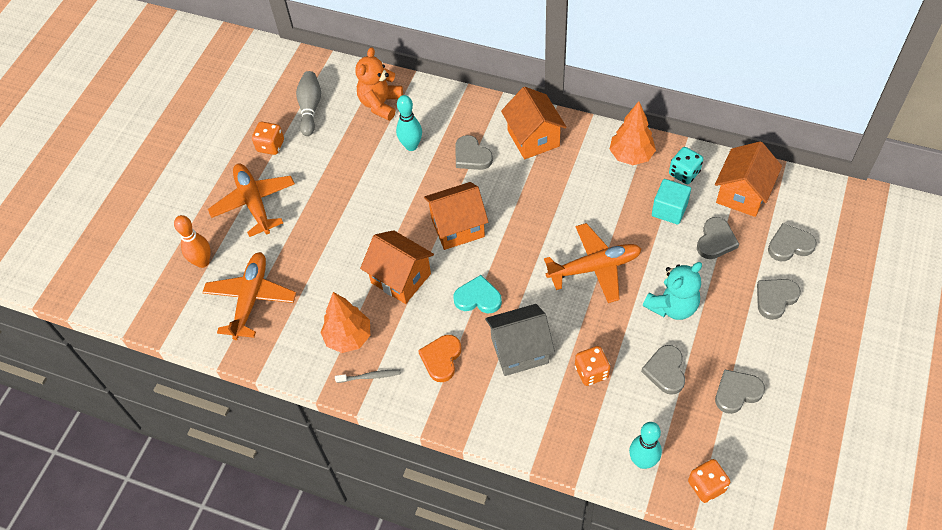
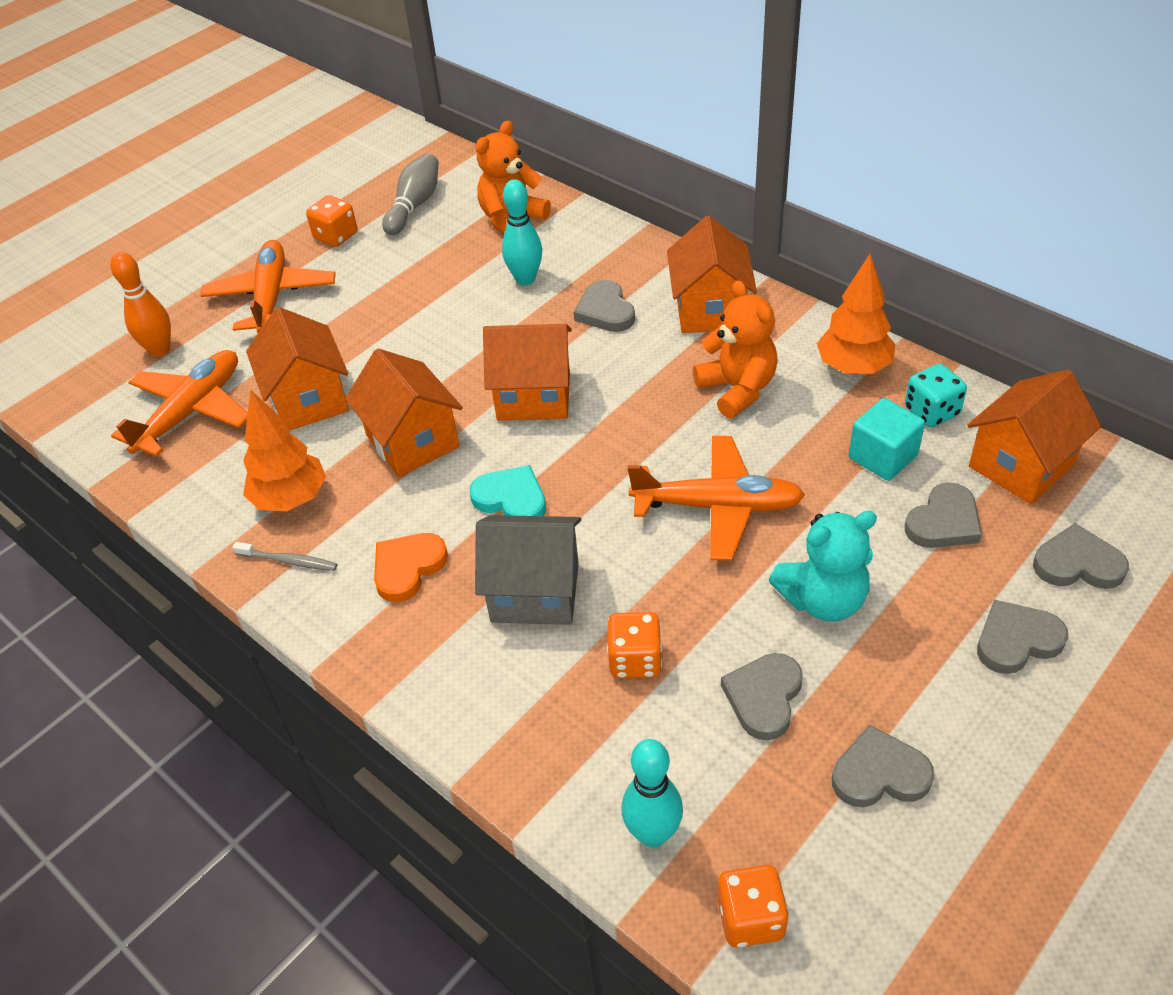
camera: 20 degrees right, 10 degrees down
none -> orange house [246,307,349,431]
none -> orange teddy bear [693,280,778,418]

